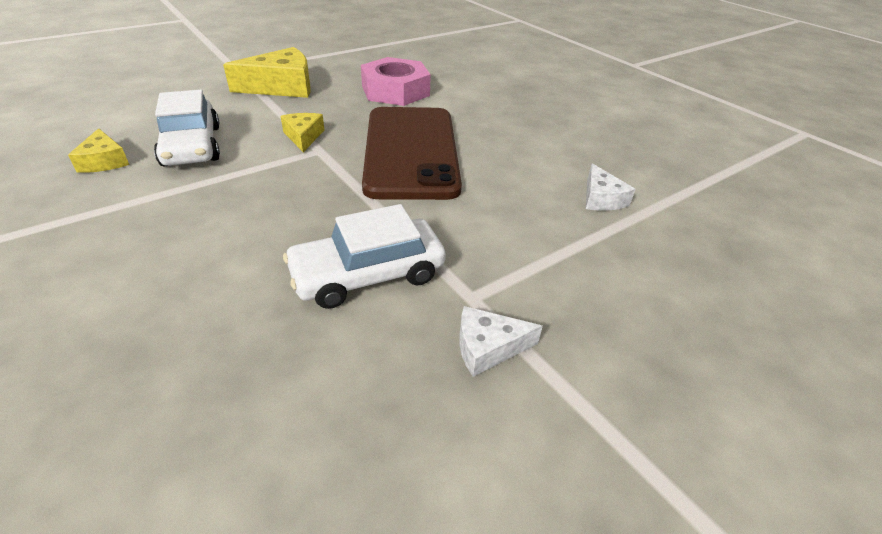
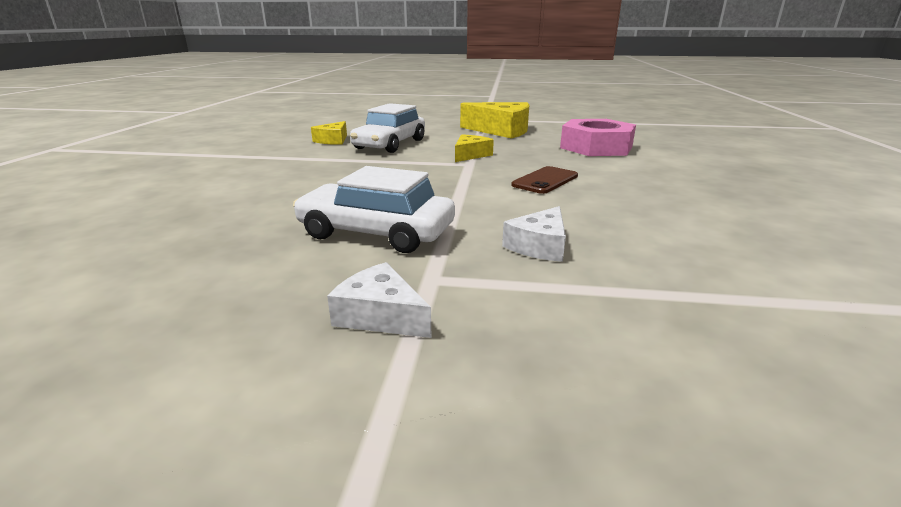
camera: 45 degrees right, 15 degrees down
brown phone [362,107,462,200] -> brown phone [511,166,578,194], size x0.41
white cheese [586,163,636,211] -> white cheese moved to [502,206,566,262]

